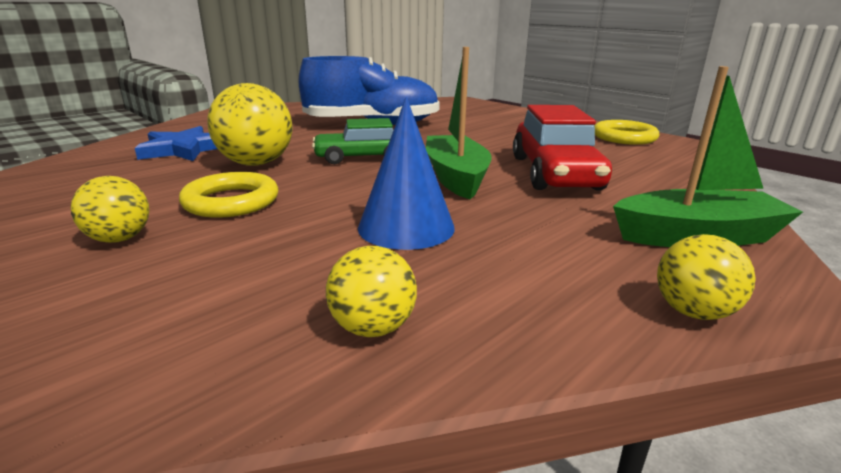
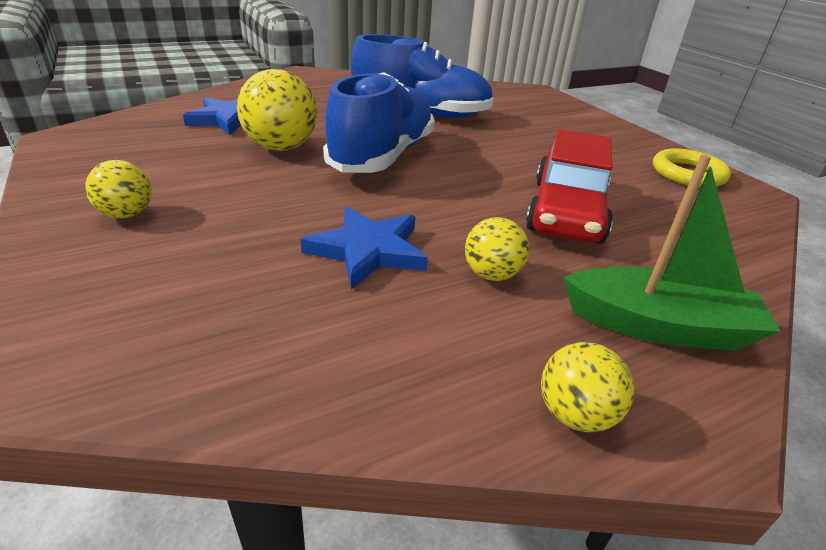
camera: 15 degrees right, 10 degrees up
yellow ring [179,172,279,218] -> none
green car [312,118,393,164] -> blue shoe [323,72,435,173]
yellow ball [326,246,417,337] -> yellow ball moved to [465,217,529,281]
blue cone [358,97,455,250] -> blue star [301,206,428,289]
green boat [426,47,492,199] -> none

